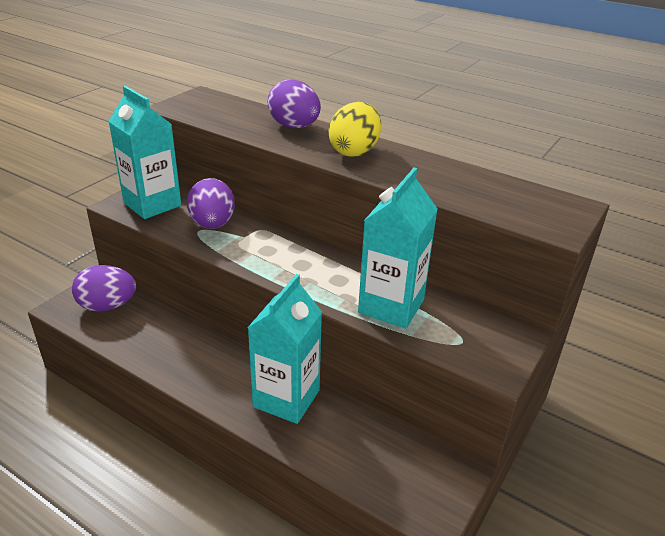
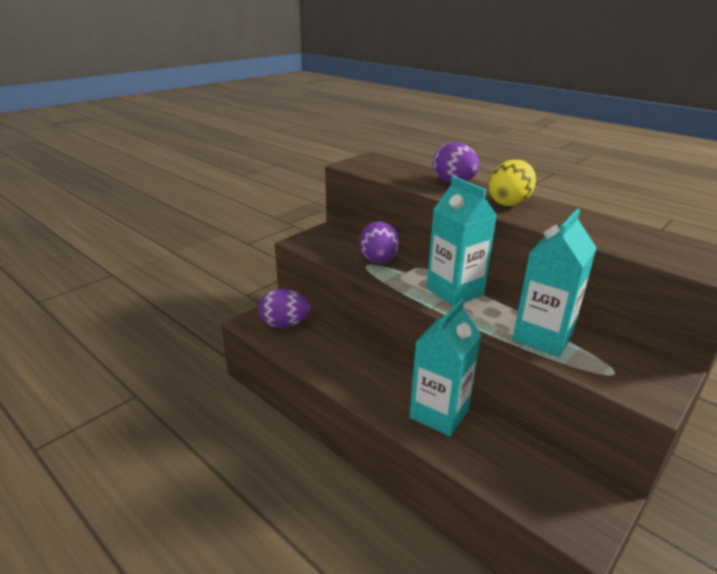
camera: 10 degrees right, 5 degrees down
turquoise carton [108,86,181,219] -> turquoise carton moved to [426,176,497,306]

